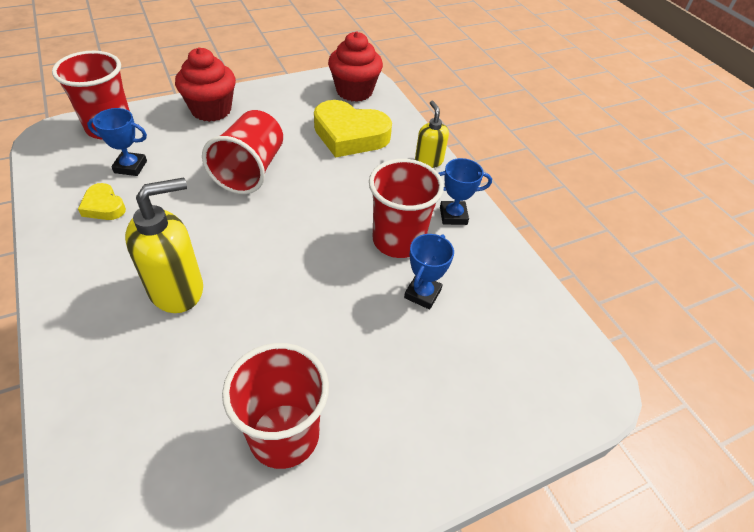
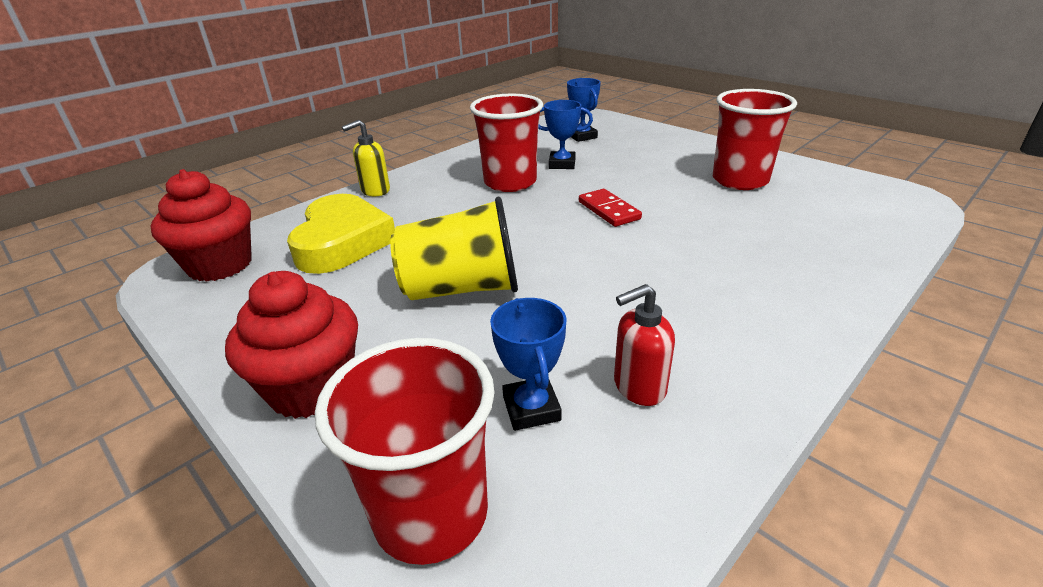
camera: 105 degrees left, 15 degrees down
yellow heart [78,183,126,220] -> red soap dispenser [614,284,675,406]
yellow soap dispenser [125,177,203,313] -> none
red cup [202,110,283,194] -> yellow cup [390,197,518,300]
blue trophy [439,158,492,225] -> blue trophy moved to [567,78,601,142]
none -> red domino [579,189,642,227]

